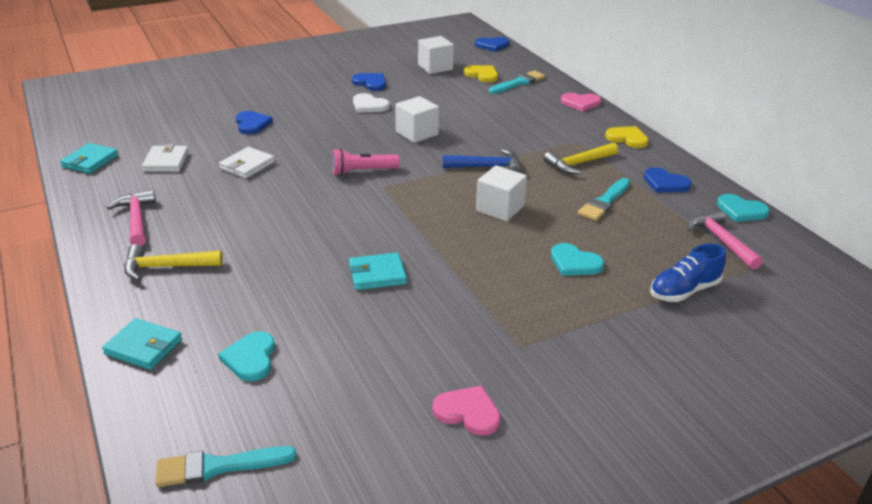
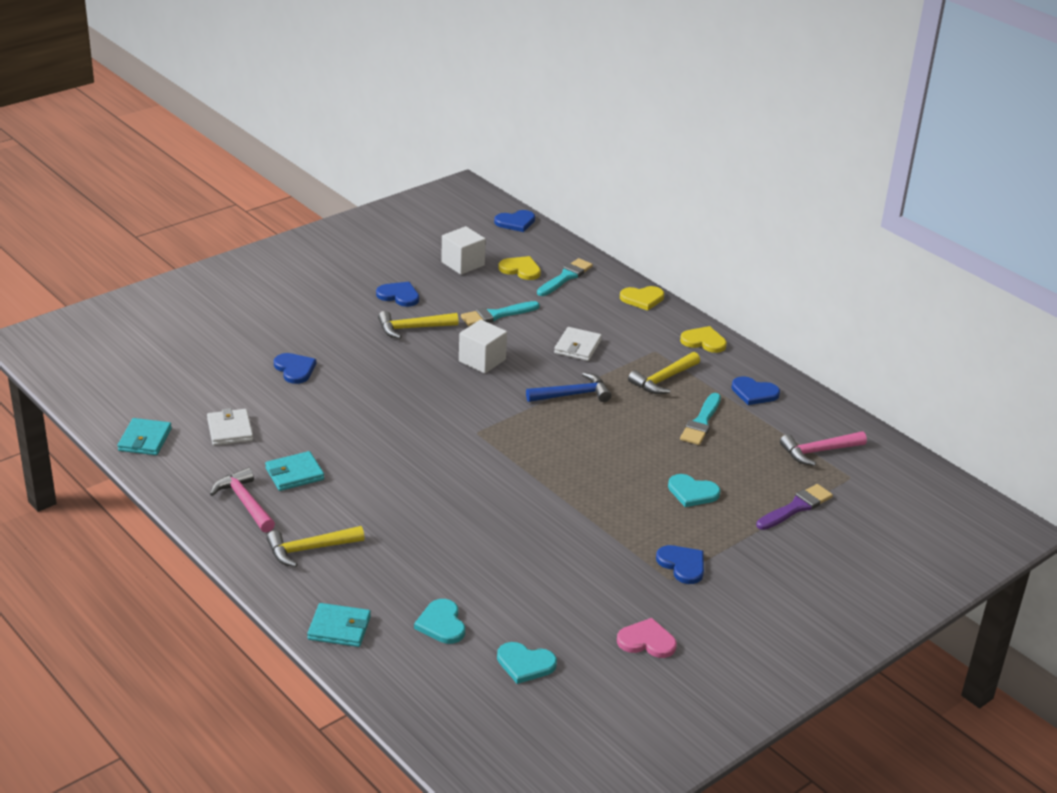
camera: 15 degrees left, 0 degrees up
turquoise brush [155,446,297,487] -> turquoise brush moved to [461,301,540,326]
white wallet [219,147,275,179] -> white wallet moved to [554,327,602,361]
pink flashlight [332,149,400,175] -> none
turquoise wallet [349,253,407,290] -> turquoise wallet moved to [265,451,324,491]
white heart [353,93,390,113] -> yellow hammer [378,311,459,339]
white cube [476,165,527,221] -> none
pink heart [561,93,602,112] -> yellow heart [620,286,664,311]
blue shoe [650,244,726,302] -> purple brush [756,484,833,530]
pink hammer [687,209,763,269] -> pink hammer turned 75 degrees counterclockwise [780,431,867,466]
turquoise heart [717,194,770,222] -> turquoise heart moved to [497,642,557,684]
none -> blue heart [656,545,704,584]

